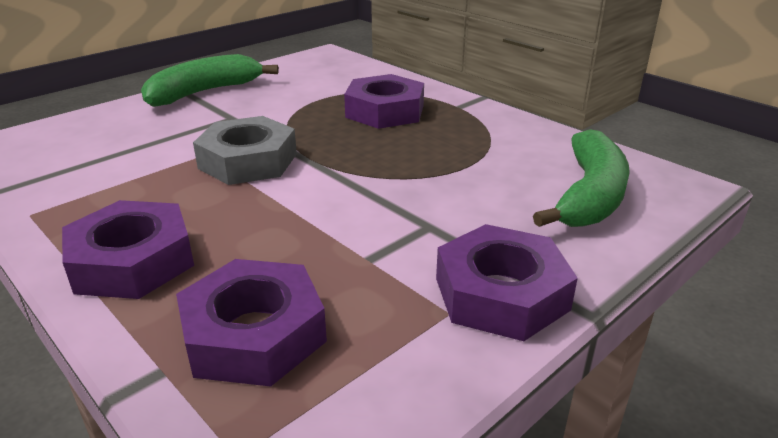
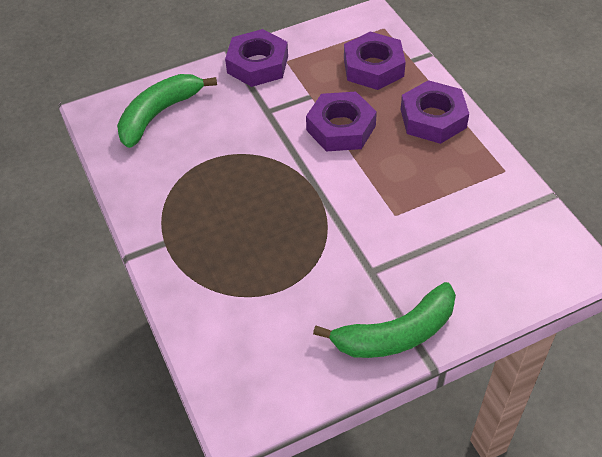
camera: 160 degrees left, 20 degrees up
grey nut [193,116,297,185] -> none
purple nut [344,74,424,129] -> purple nut moved to [306,92,377,152]

